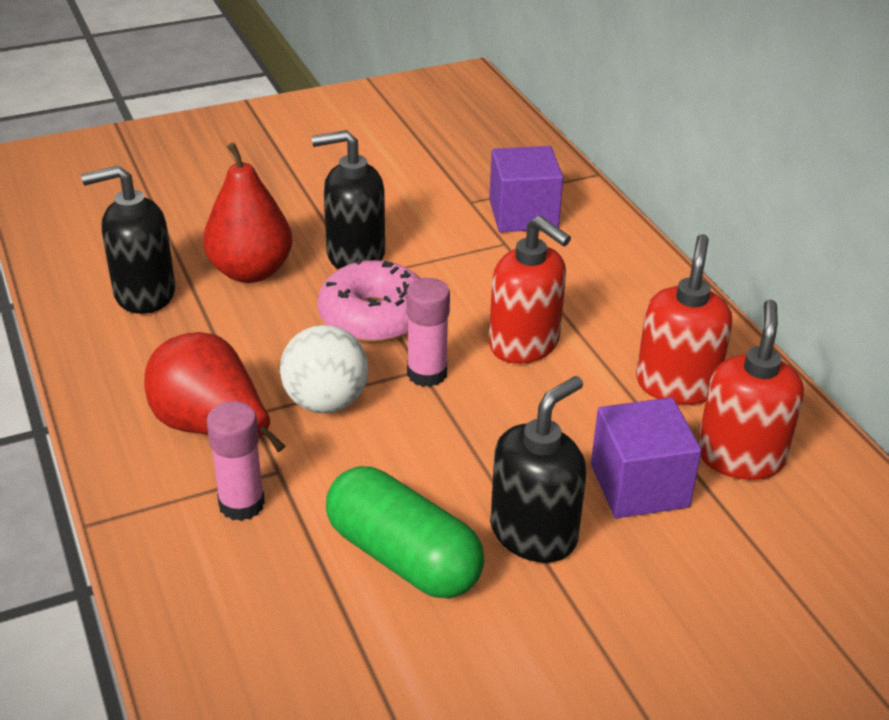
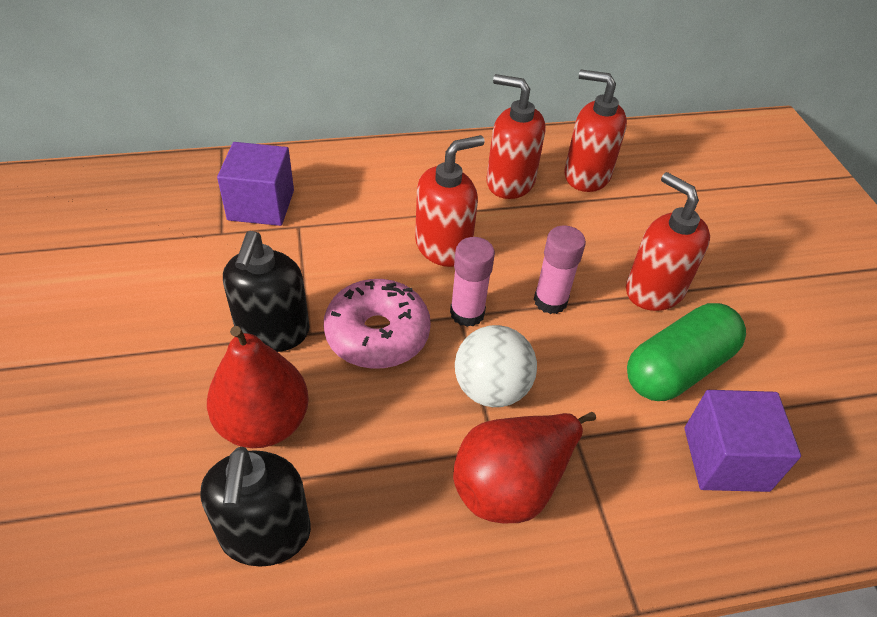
camera: 80 degrees left, 10 degrees up
pink glue stick [206,401,265,521] -> pink glue stick moved to [534,225,586,314]
black soap dispenser [490,376,586,563] -> red soap dispenser [626,172,710,311]
purple cube [591,397,702,518] -> purple cube moved to [684,390,801,492]

